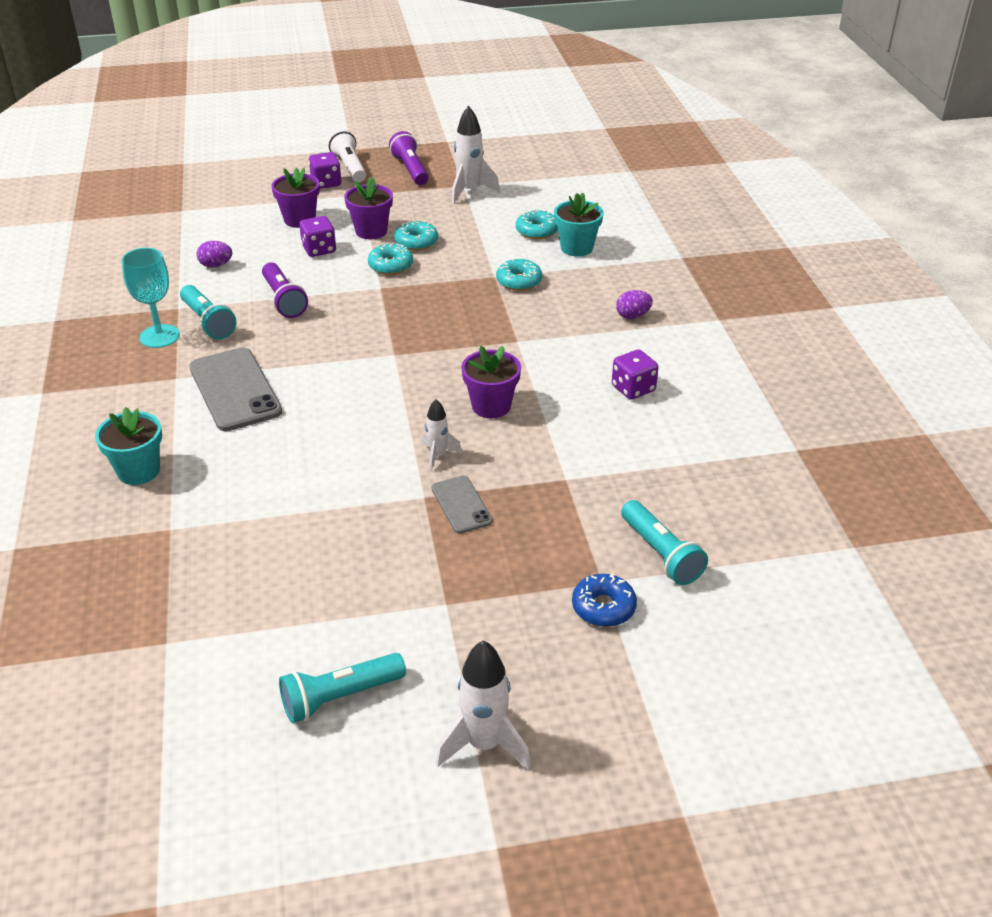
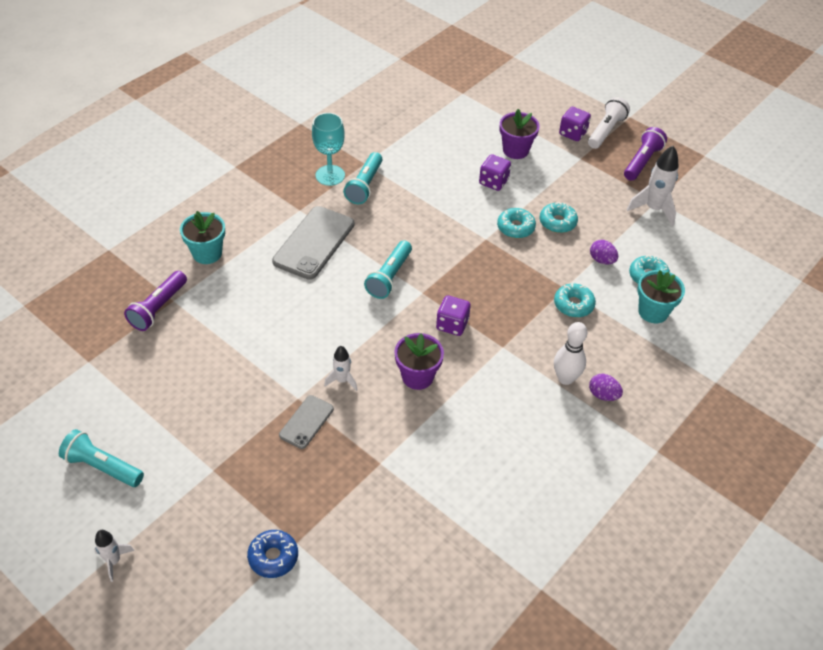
camera: 50 degrees right, 10 degrees up
purple egg [197,241,232,268] -> purple egg moved to [590,240,618,264]
purple flashlight [262,262,308,318] -> purple flashlight moved to [124,271,187,331]
purple flower pot [344,177,393,239] -> none
white rocket [436,640,531,770] -> white rocket [94,530,135,582], size x0.59
purple dice [612,349,659,400] -> purple dice moved to [436,295,471,336]
turquoise flashlight [621,500,708,585] -> turquoise flashlight moved to [364,241,412,299]
none -> white bowling pin [554,322,587,385]

